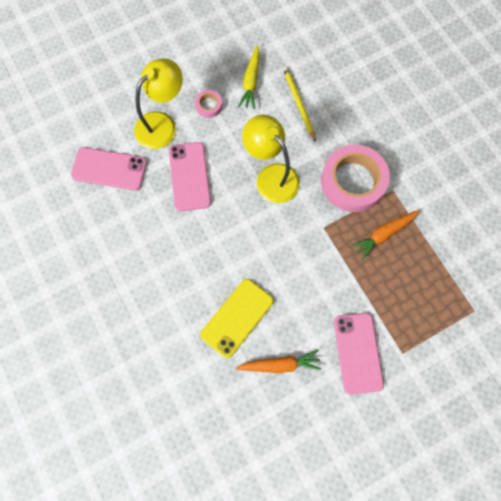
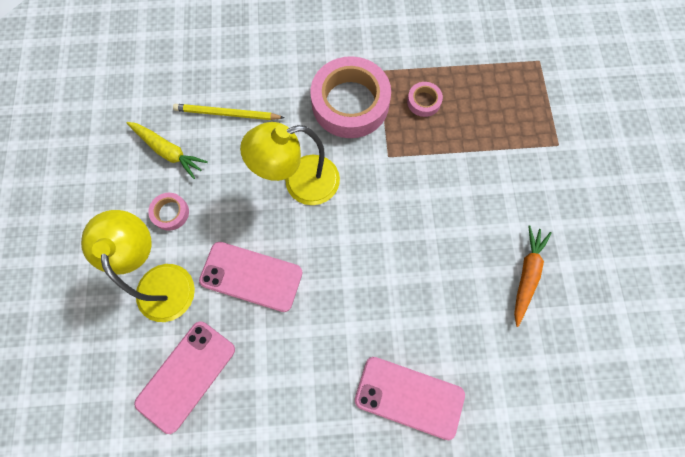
camera: 65 degrees left, 0 degrees up
yellow phone [200,279,273,358] -> none
pink phone [334,313,384,395] -> pink phone moved to [355,357,465,440]
orange carrot [351,210,419,260] -> pink tape [407,82,443,117]

